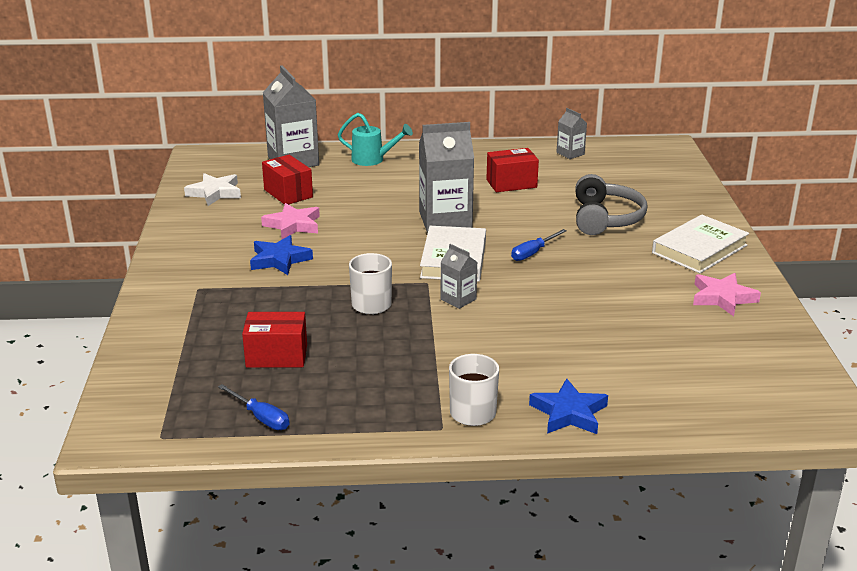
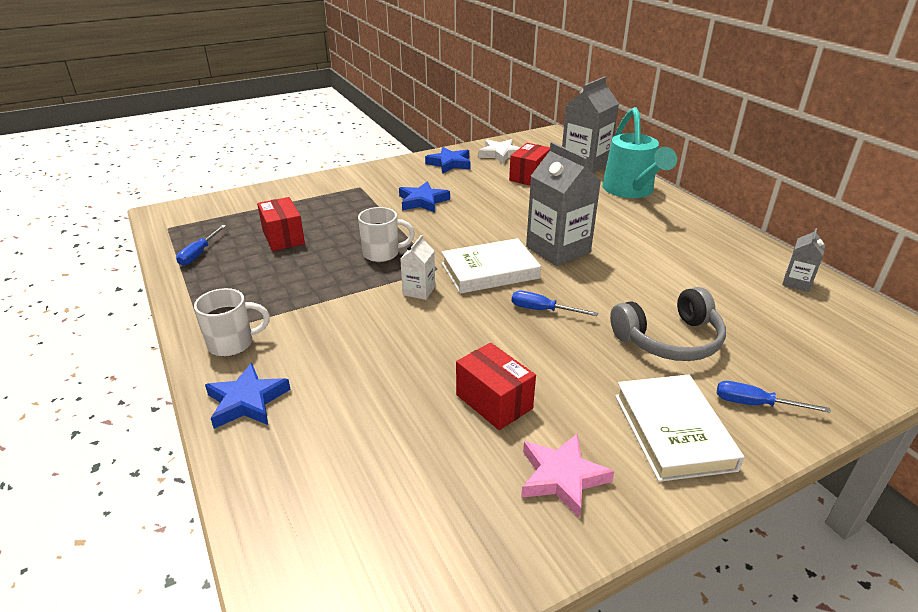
camera: 65 degrees right, 5 degrees up
pink star [261,203,320,239] -> none
turquoise watering can [338,113,413,166] -> turquoise watering can [602,107,677,198], size x1.66
grey carton [441,244,477,309] -> white carton [400,235,435,300]
red box [486,148,539,192] -> red box moved to [456,343,536,430]
white book [652,215,749,273] -> white book turned 60 degrees clockwise [615,375,744,482]
none -> blue star [425,147,470,173]
none -> blue screwdriver [717,381,831,413]

